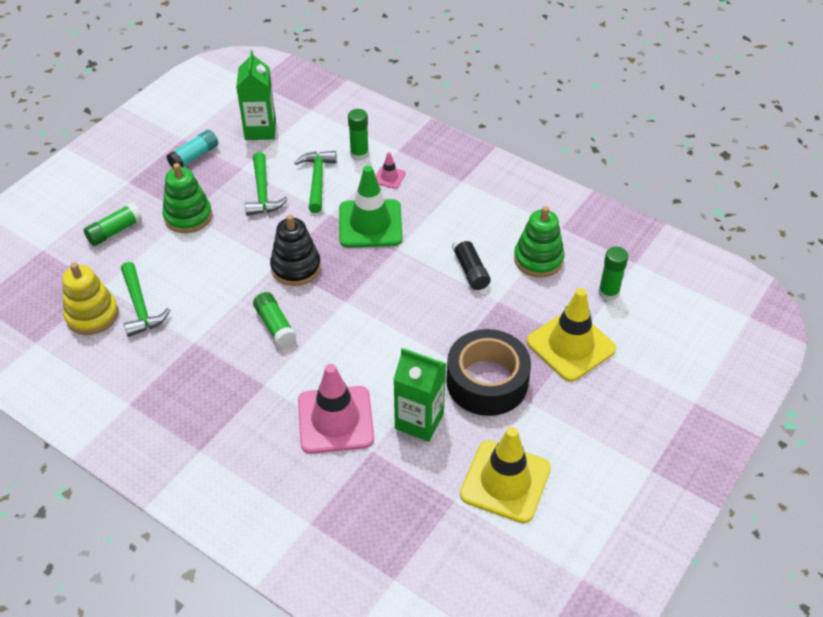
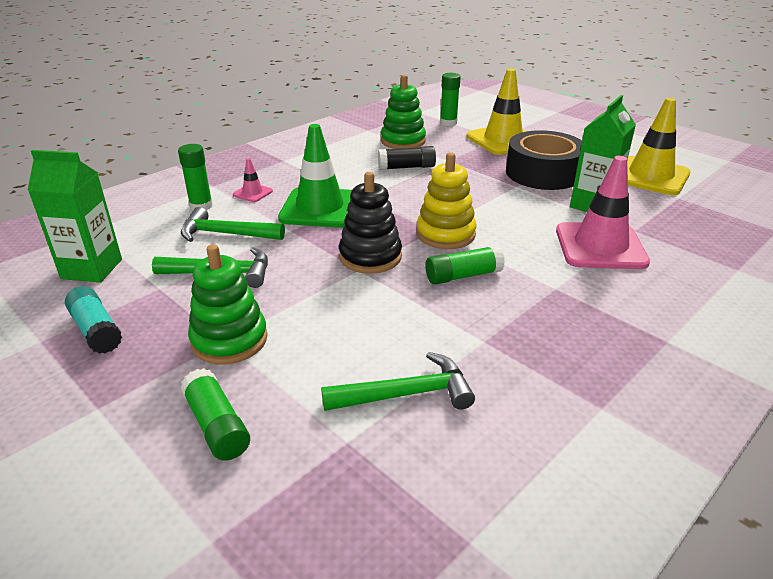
camera: 80 degrees left, 15 degrees down
yellow stacking toy [63,263,118,335] -> yellow stacking toy moved to [416,152,477,249]

